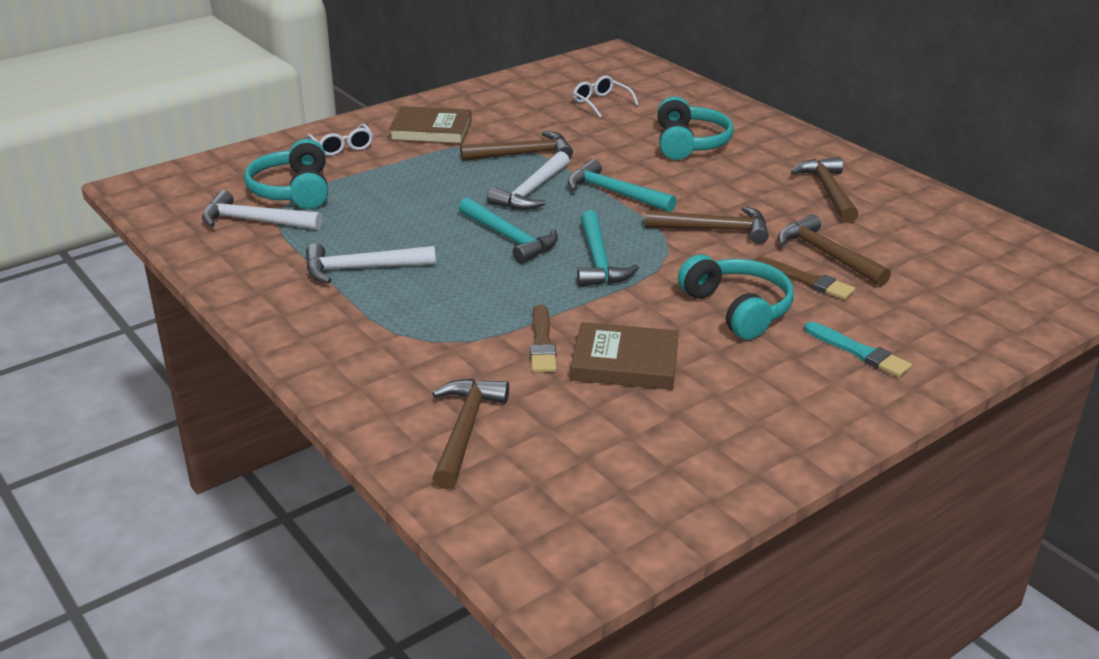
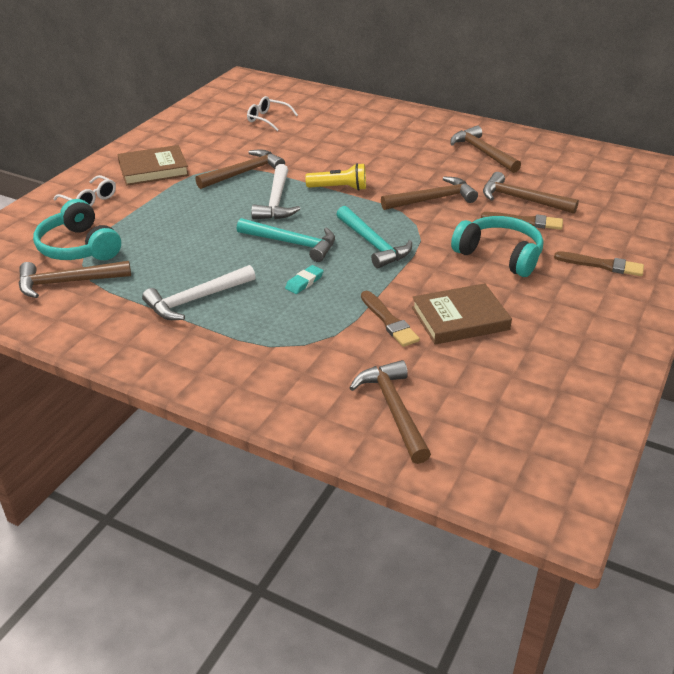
camera: 25 degrees left, 5 degrees up
white hammer [202,190,322,230] -> brown hammer [19,261,131,298]
turquoise hammer [568,159,677,212] -> yellow flashlight [305,163,366,191]
turquoise headphones [657,96,734,160] -> none
turquoise brush [804,322,912,377] -> brown brush [554,251,644,276]
none -> turquoise eraser [285,265,324,294]

